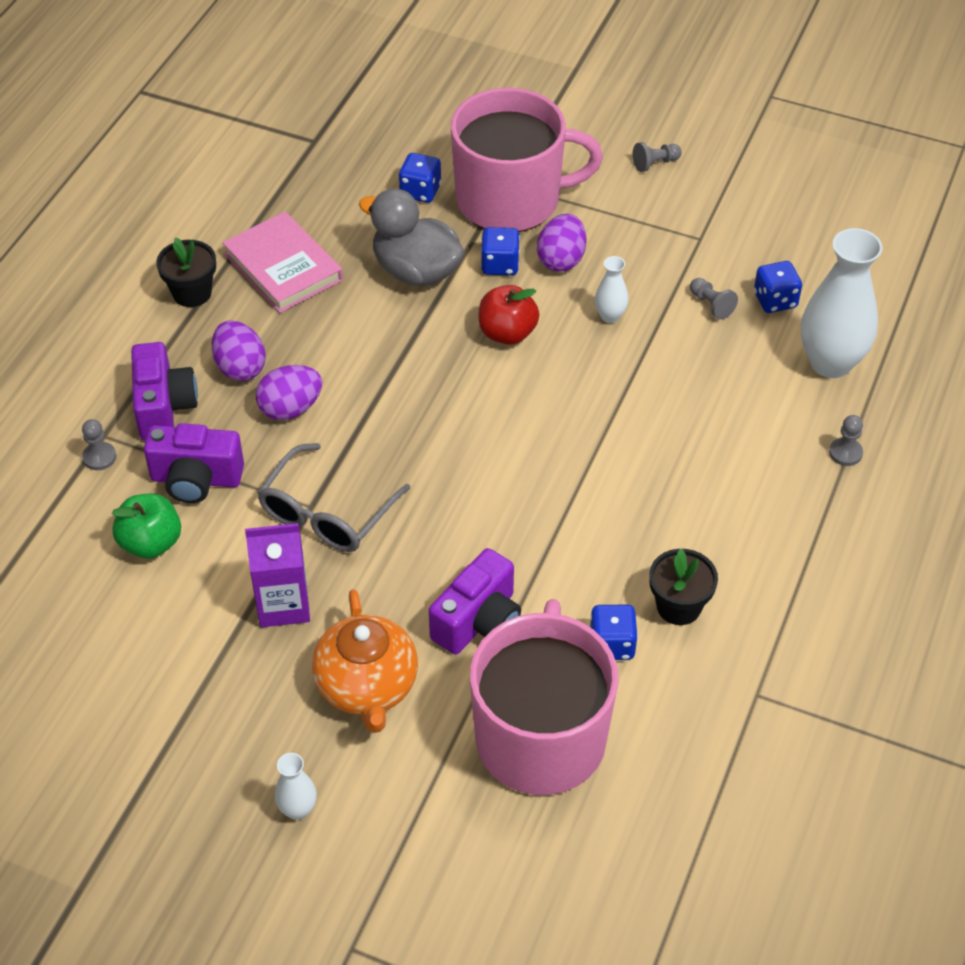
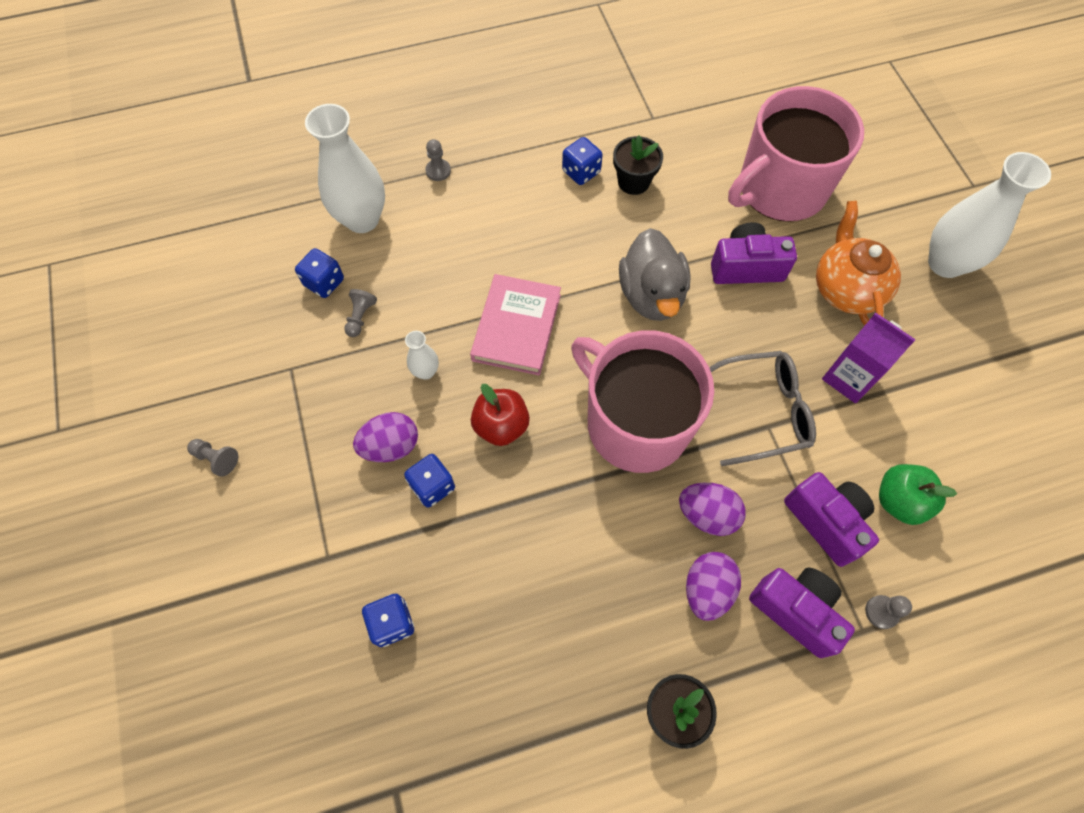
camera: 130 degrees left, 15 degrees up
purple camera [131,342,198,441] -> purple camera turned 90 degrees clockwise [749,568,855,658]
pink book [222,212,343,313] -> pink book moved to [470,274,561,375]
white vase [275,753,317,820] -> white vase [928,152,1051,278], size x2.16
orange teapot [312,589,418,733] -> orange teapot turned 45 degrees counterclockwise [816,201,901,326]
grey duck [359,188,465,287] -> grey duck moved to [619,228,691,321]
pink mug [451,88,603,232] -> pink mug moved to [571,330,714,473]
blue dice [590,605,638,660] -> blue dice moved to [562,137,603,185]

